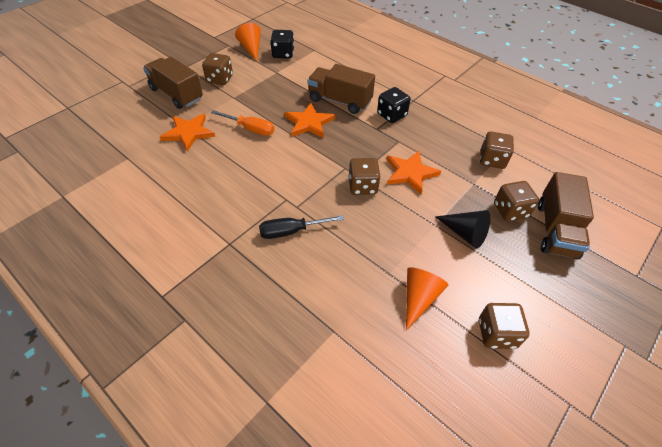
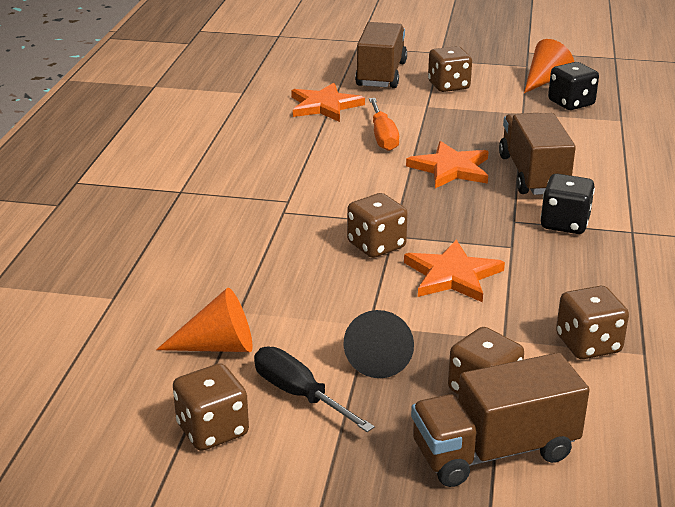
camera: 60 degrees right, 20 degrees down
black screwdriver [259,215,344,239] -> black screwdriver moved to [254,347,375,432]

